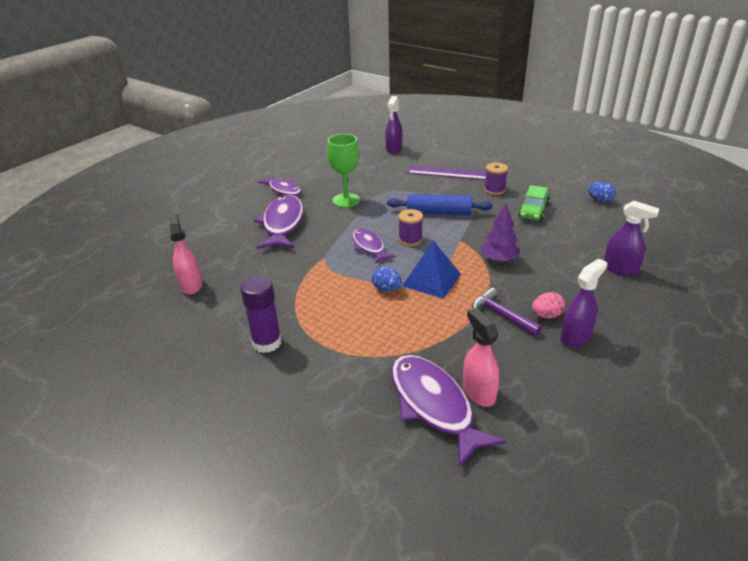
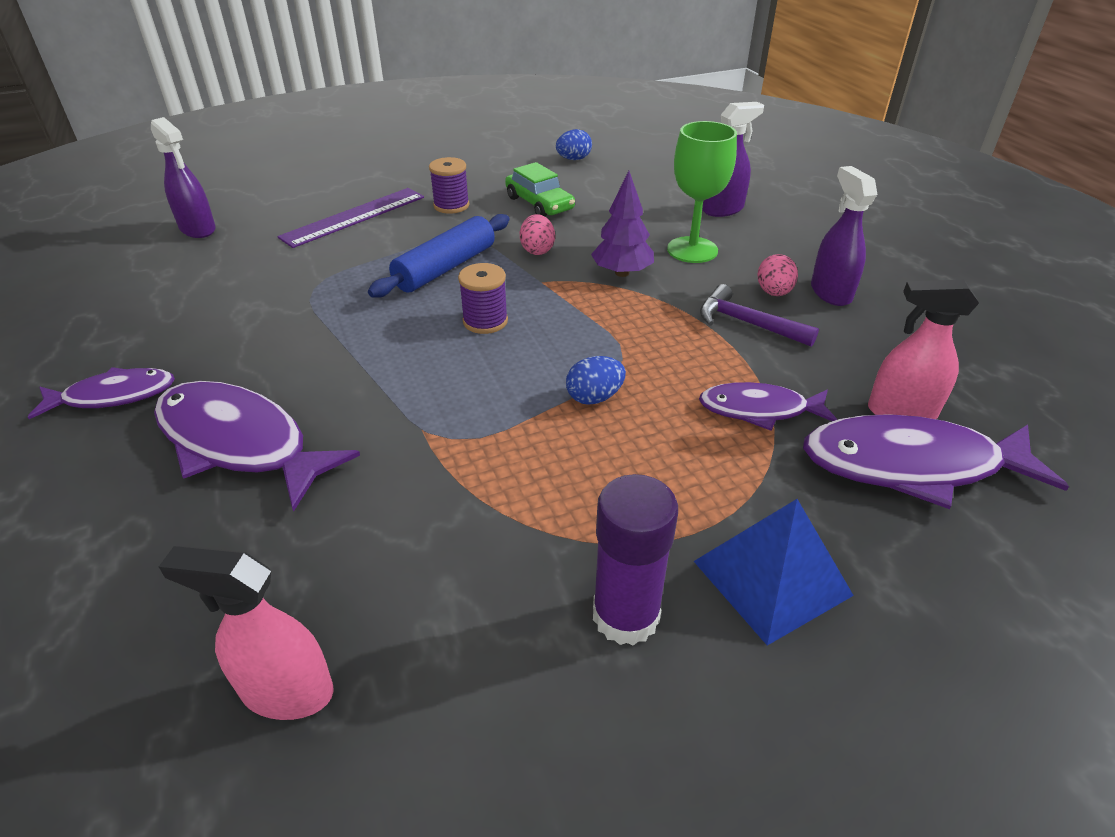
camera: 60 degrees left, 5 degrees up
green goblet [327,134,360,207] -> green goblet moved to [667,121,737,263]
purple fish [352,229,396,264] -> purple fish moved to [699,382,838,431]
blue pyramid [402,240,461,299] -> blue pyramid moved to [694,499,854,646]
purple hammer [472,288,542,336] -> purple hammer turned 45 degrees clockwise [700,284,819,347]
none -> pink egg [520,214,555,255]

